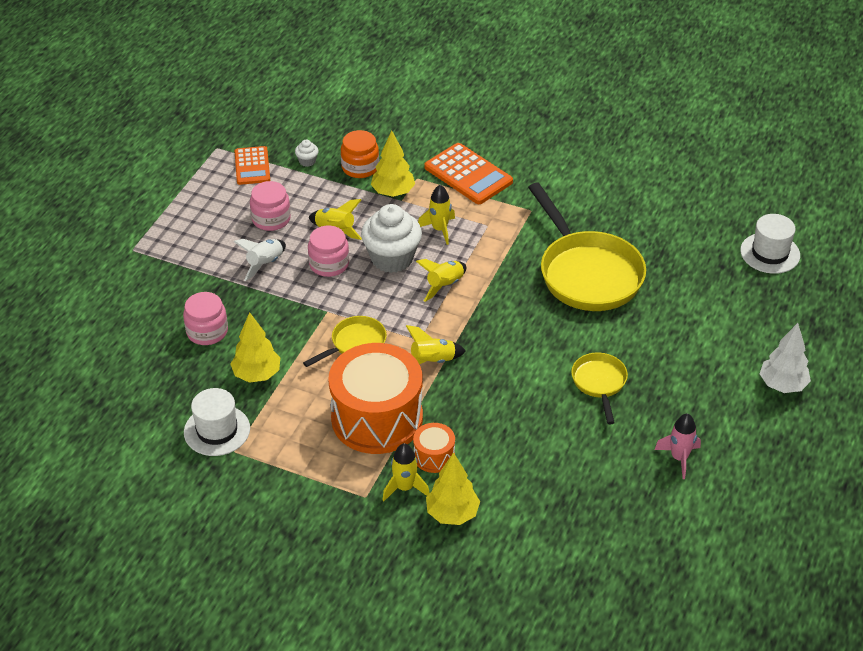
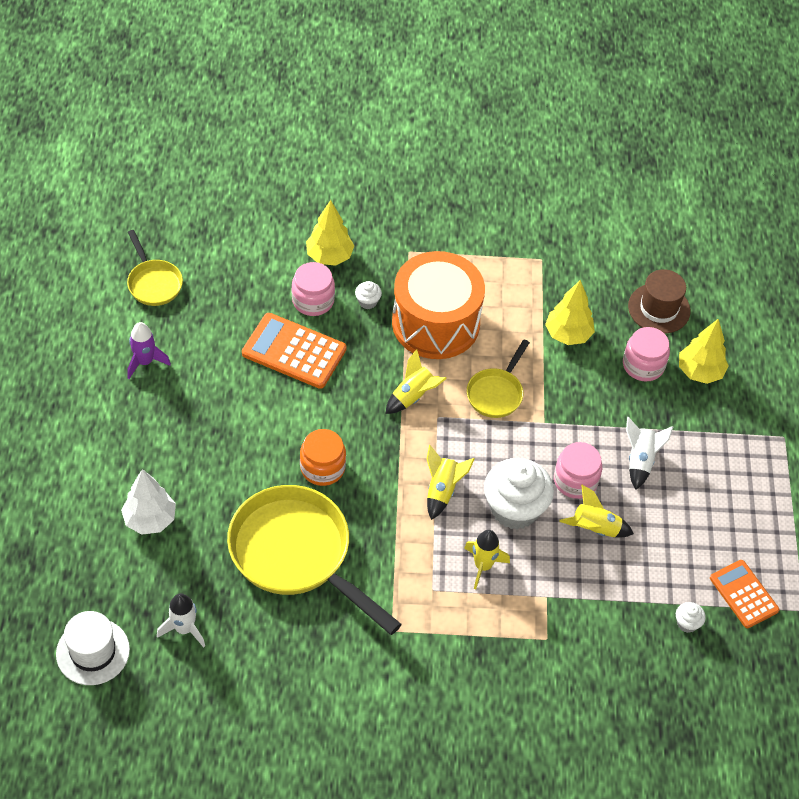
camera: 155 degrees right, 10 degrees up
white hat [184,388,250,456] -> none
pink jar [250,181,291,231] -> pink jar moved to [292,262,335,316]
orange jar [341,130,379,178] -> orange jar moved to [300,429,346,486]
yellow tree [371,131,415,197] -> yellow tree moved to [679,319,729,384]
yellow rocket [382,443,429,501] -> none
orange drum [413,423,455,473] -> white cupcake [355,281,382,309]
orange calculator [424,143,513,204] -> orange calculator moved to [242,313,346,389]
yellow pan [571,353,628,424] -> yellow pan moved to [127,230,183,306]
pink rocket [654,413,701,479] -> purple rocket [127,322,171,379]
white tree [760,323,811,393] -> white tree moved to [121,469,176,535]
none -> white rocket [157,593,205,647]
none -> brown hat [628,269,690,334]

